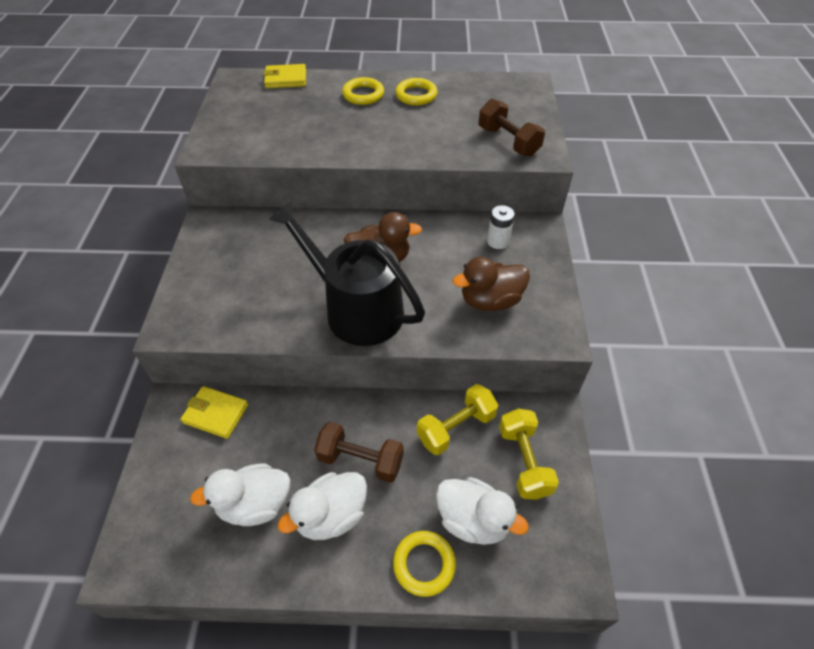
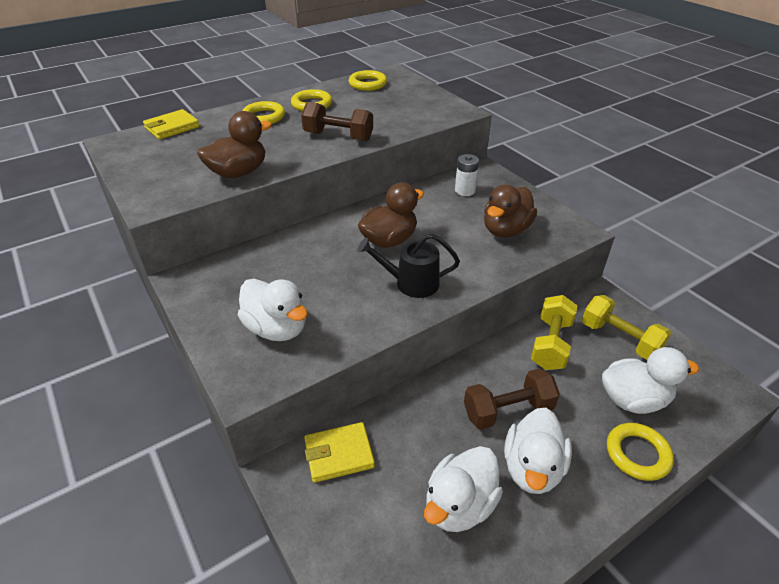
camera: 35 degrees left, 10 degrees down
black watering can [269,201,425,346] -> black watering can [357,234,460,298], size x0.54
brown dumbbell [479,99,545,157] -> brown dumbbell moved to [301,102,373,141]
none -> brown duck [197,111,272,178]
none -> white duck [238,279,308,341]
none -> yellow ring [349,70,387,91]

